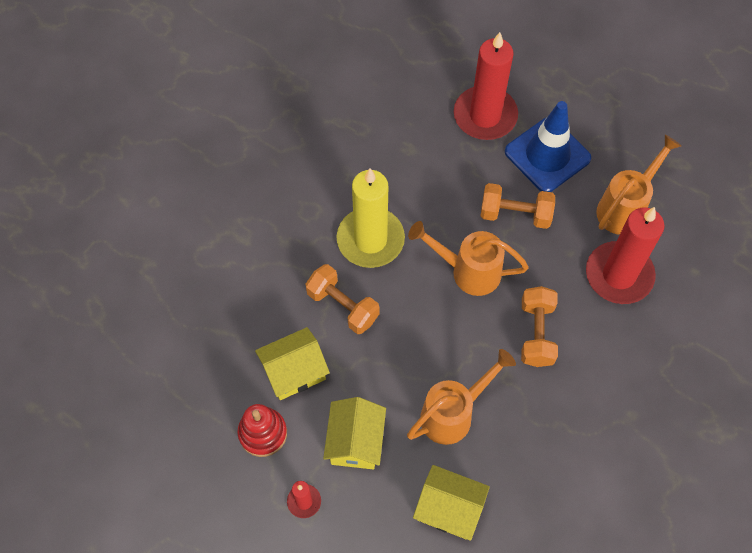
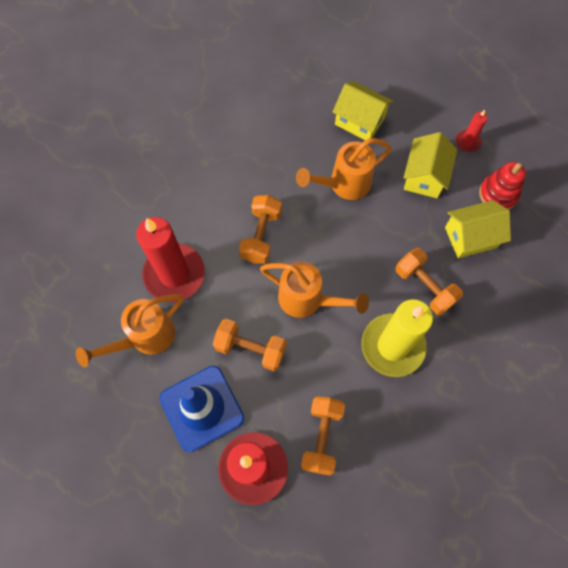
camera: 170 degrees left, 5 degrees up
none -> orange dumbbell [301,396,345,476]

